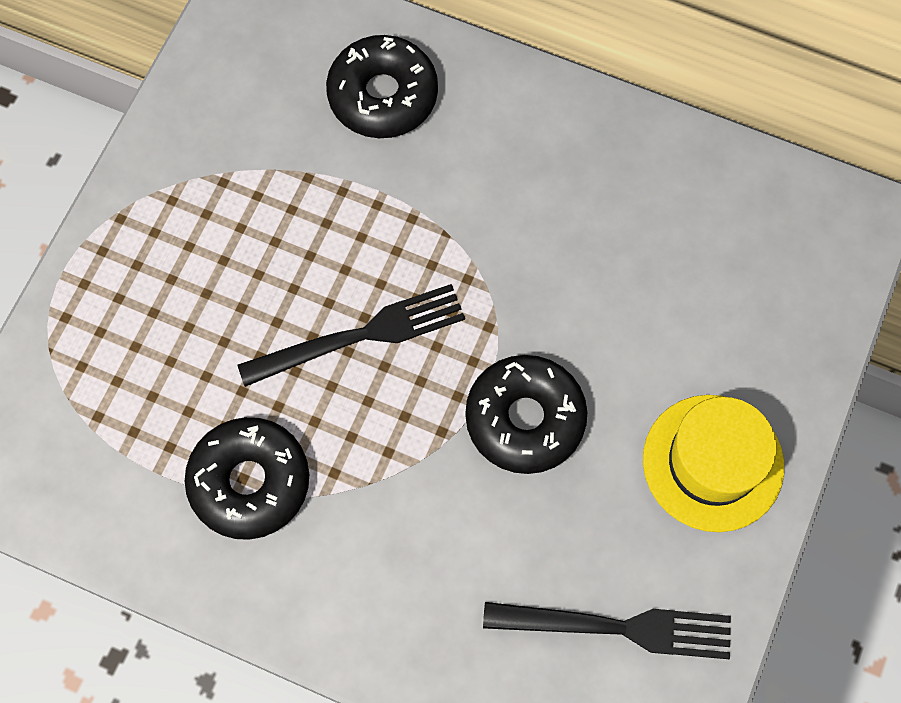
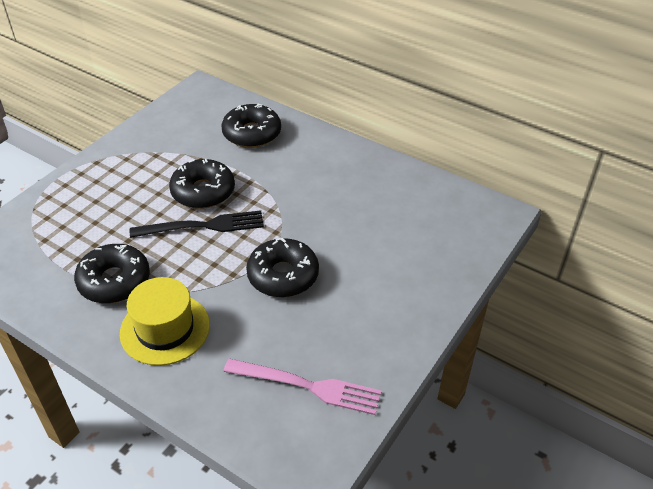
camera: 10 degrees right, 25 degrees down
black fork [483,602,731,659] -> pink fork [223,358,382,415]
yellow hat [643,395,784,532] -> yellow hat moved to [120,277,210,366]
none -> black donut [169,159,235,209]

